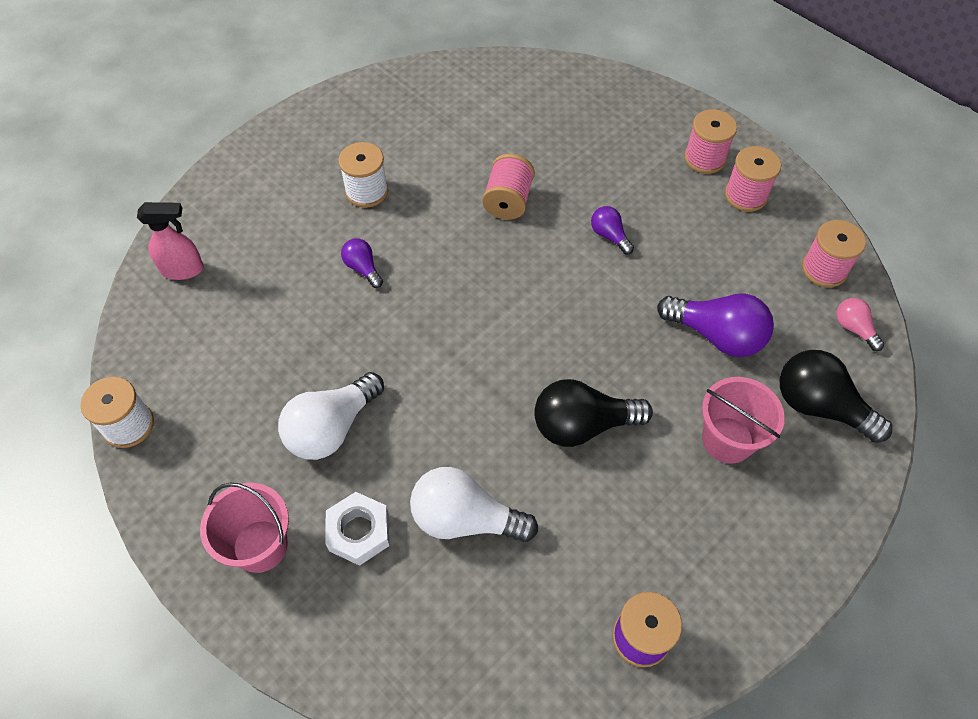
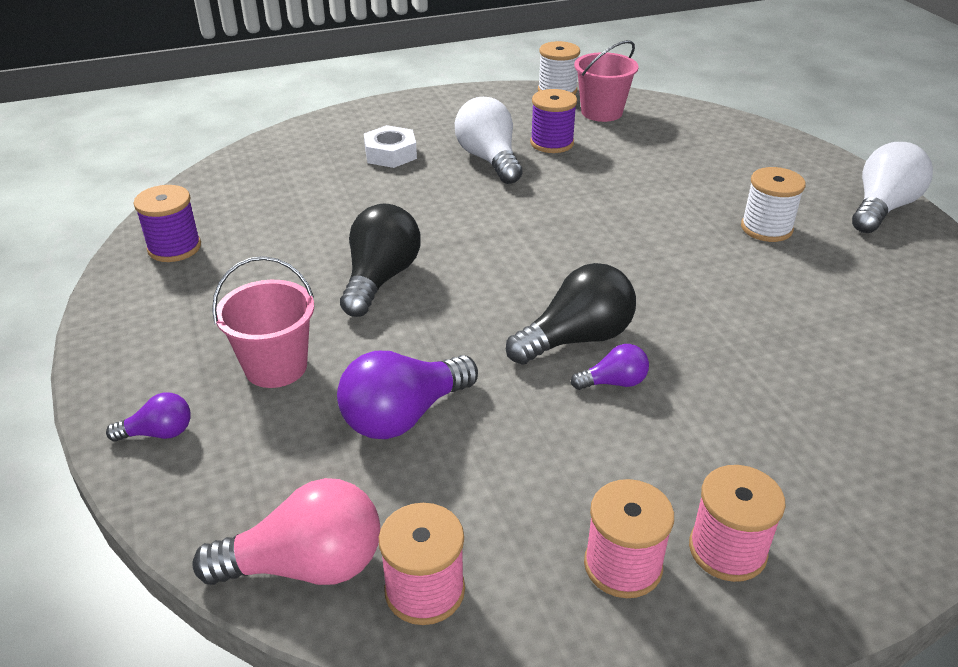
camera: 115 degrees right, 20 degrees down
pink spray bottle [137,202,204,280] -> none
pink bucket [200,483,289,573] -> pink bucket moved to [574,40,639,122]
purple light bulb [341,238,383,288] -> purple light bulb moved to [106,393,191,442]
white light bulb [410,467,538,542] -> white light bulb moved to [852,142,933,233]
pink spool [482,154,535,220] -> none
black light bulb [780,350,892,443] -> black light bulb moved to [506,263,636,365]
pink light bulb [836,298,884,351] -> pink light bulb [193,478,380,585], size x1.91
none -> purple spool [530,89,577,153]

